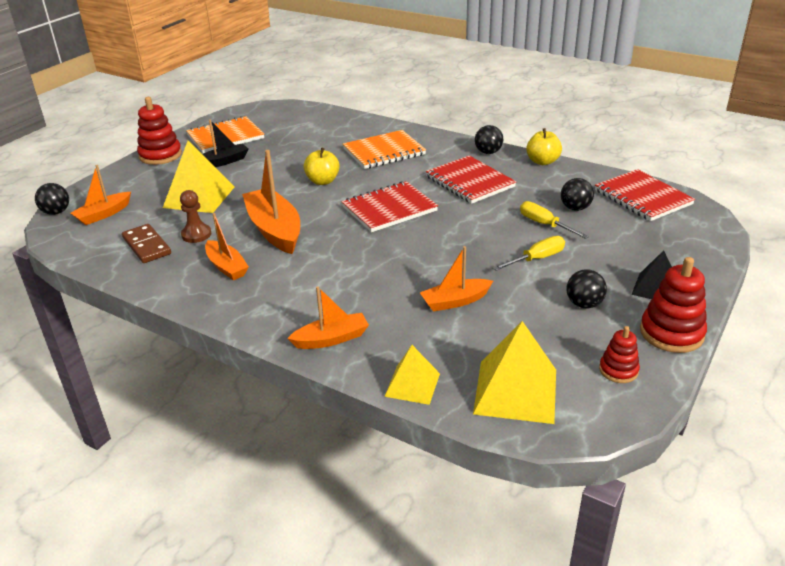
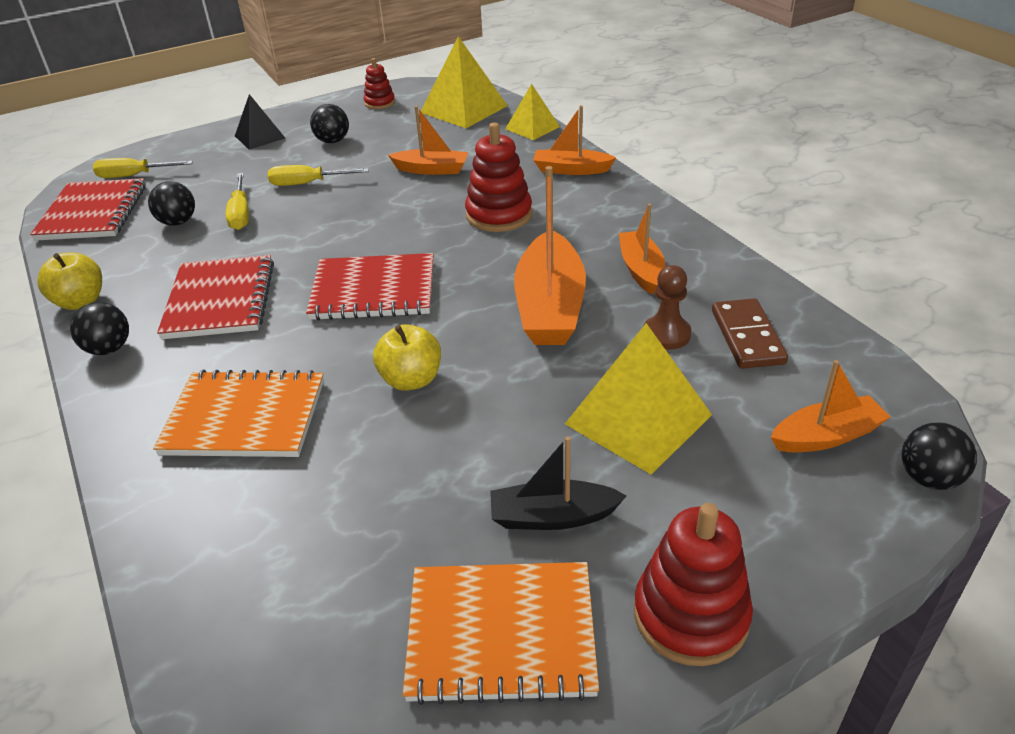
camera: 150 degrees left, 5 degrees up
red stacking toy [640,257,707,353] -> red stacking toy moved to [465,123,532,232]
none -> yellow screwdriver [93,158,193,178]

